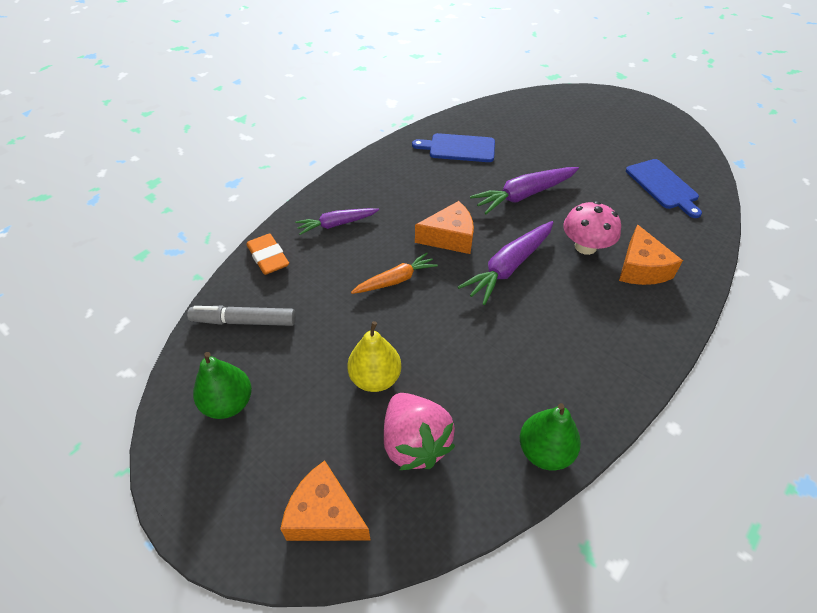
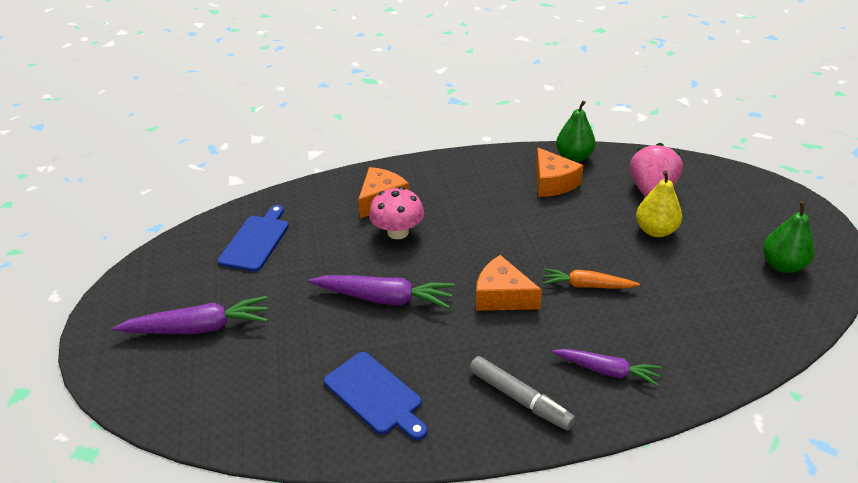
camera: 140 degrees left, 10 degrees down
grey marker [187,305,296,326] -> grey marker moved to [469,356,575,431]
orange eraser [246,233,289,275] -> none
orange cheese [280,460,371,541] -> orange cheese moved to [536,147,584,197]
purple carrot [458,221,553,305] -> purple carrot moved to [112,296,268,334]

